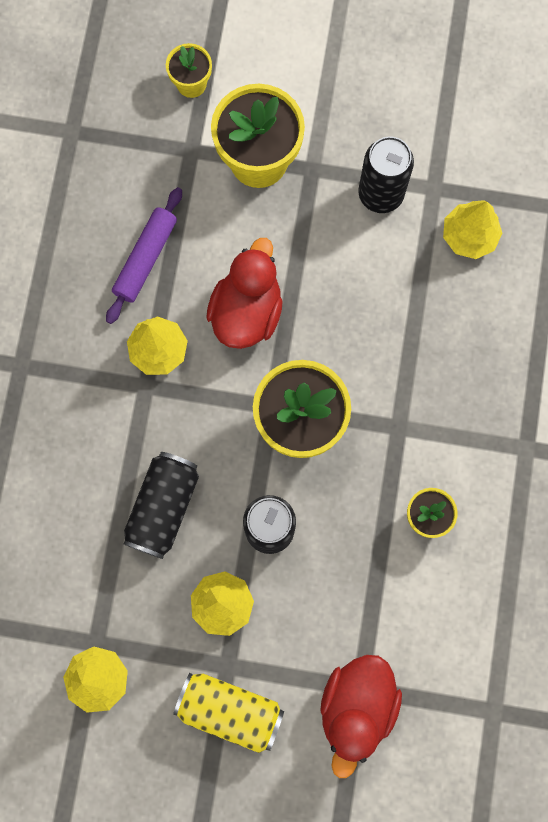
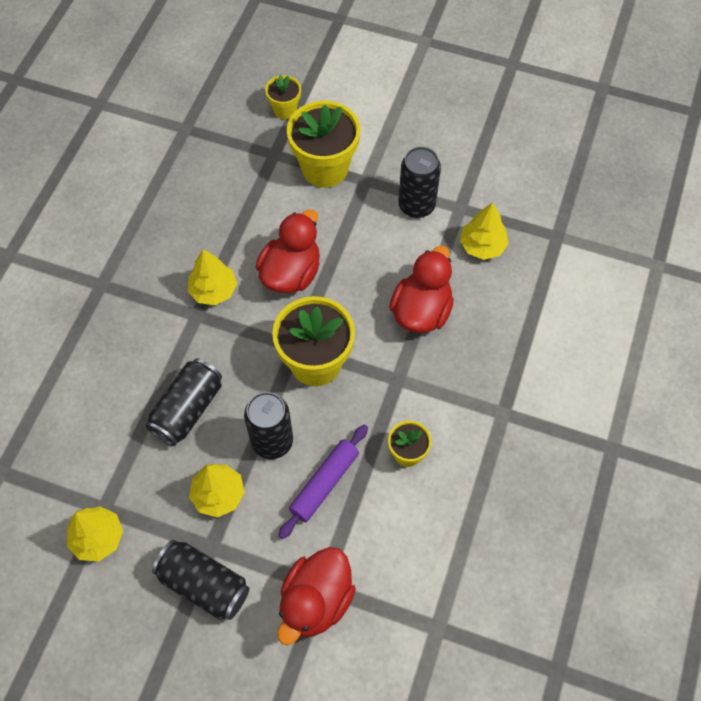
camera: 10 degrees right, 15 degrees down
purple rolling pin [106,187,182,324] -> purple rolling pin moved to [278,424,368,539]
yellow can [173,673,284,753] -> black can [152,540,249,620]
none -> red duck [389,246,454,333]

